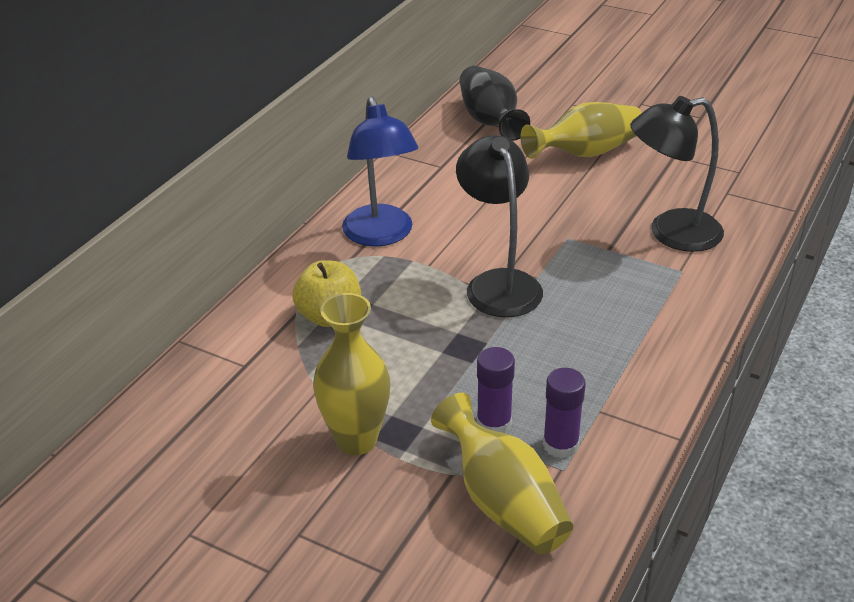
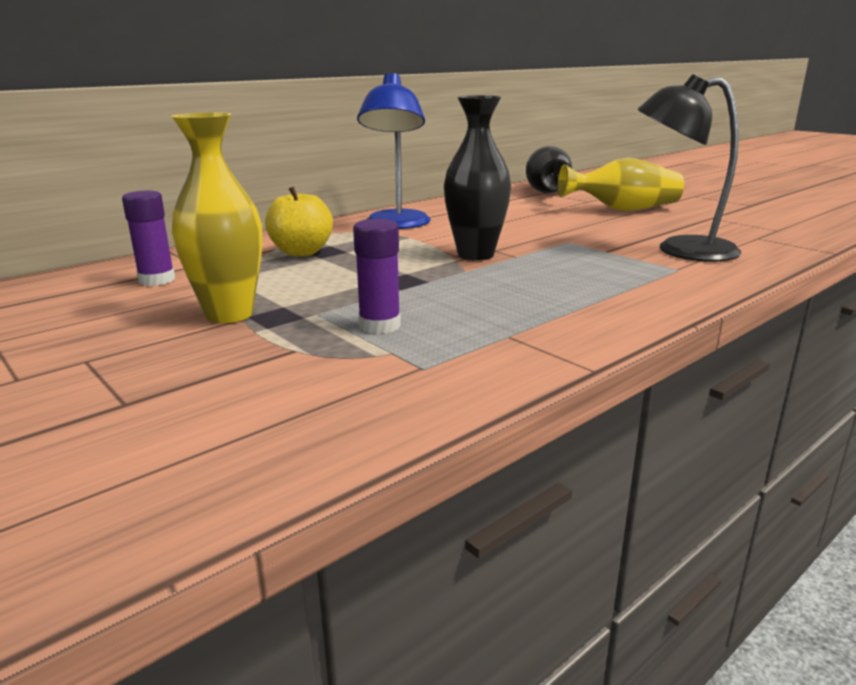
camera: 20 degrees right, 15 degrees down
yellow vase [431,393,573,555] -> none
black lamp [456,135,543,317] -> black vase [444,95,511,260]
purple glue stick [543,368,586,459] -> purple glue stick moved to [122,191,175,286]

